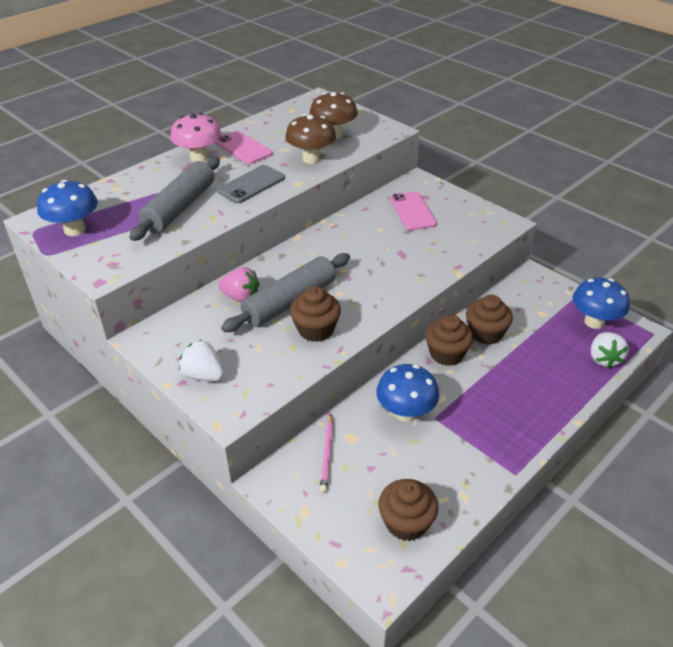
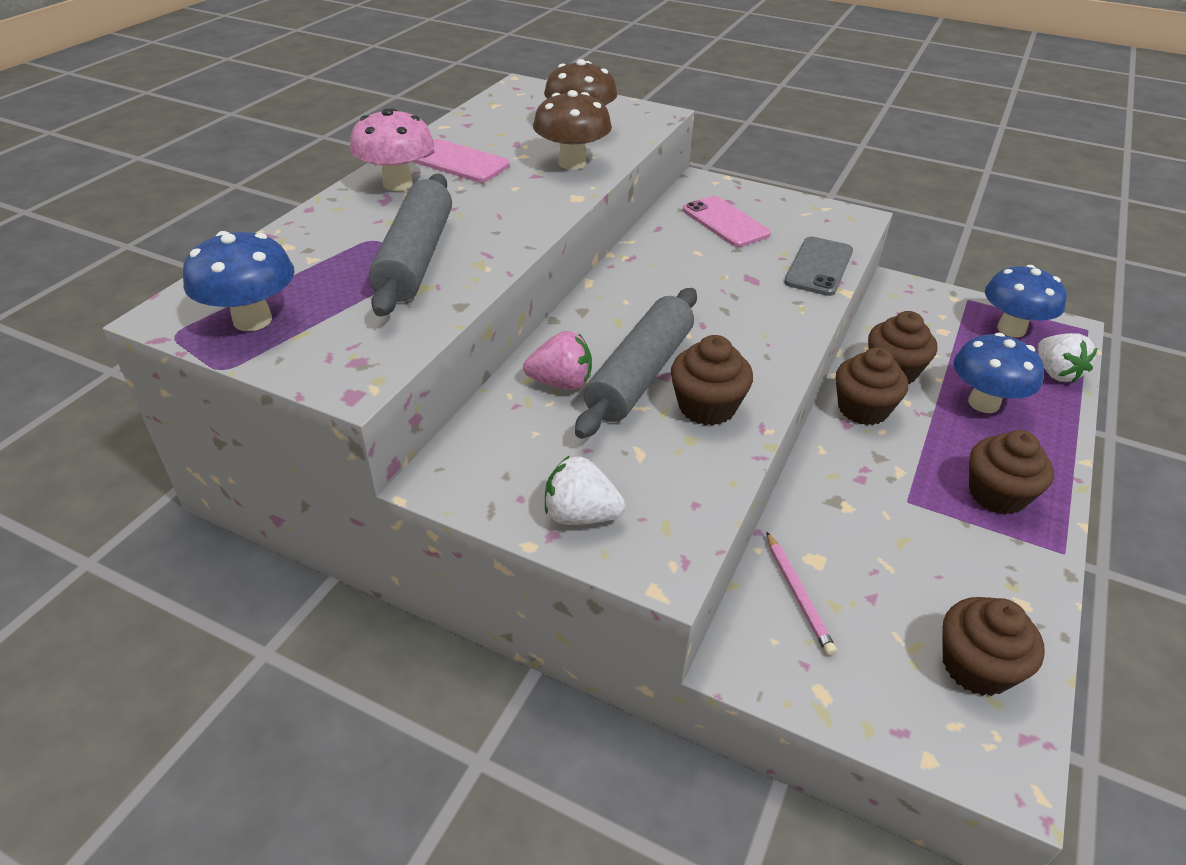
camera: 20 degrees left, 0 degrees up
grey phone [217,165,285,203] -> grey phone moved to [784,236,853,296]
blue mushroom [376,364,439,422] -> blue mushroom moved to [953,333,1044,413]
none -> brown cupcake [969,430,1054,515]

